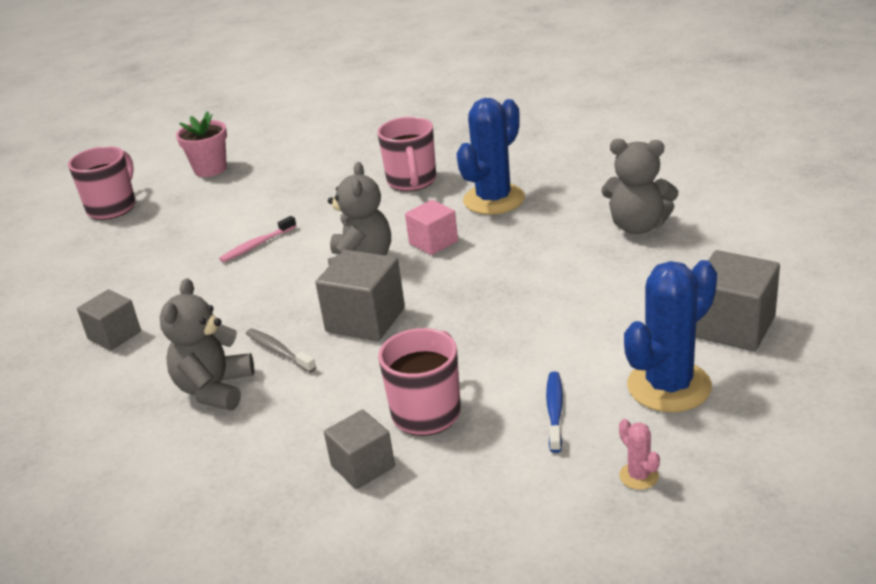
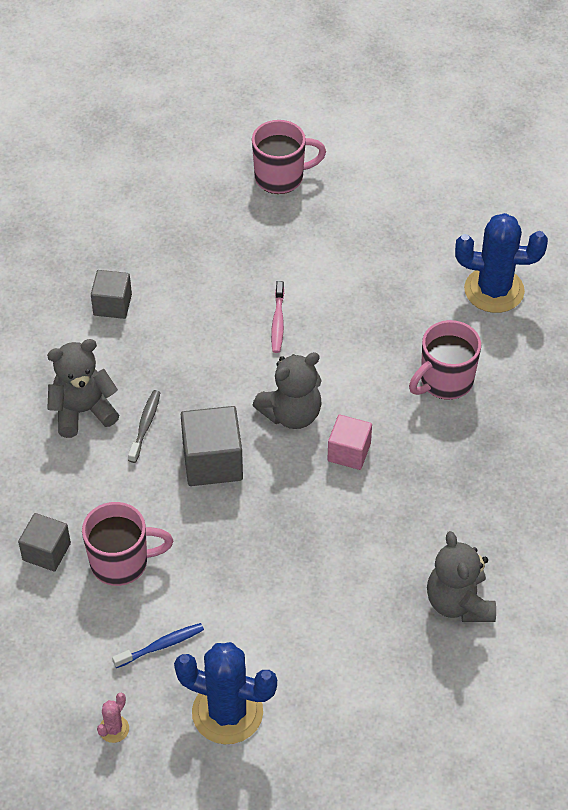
camera: 55 degrees right, 20 degrees up
pink flower pot [176,111,227,177] -> none
pink toothbrush [219,216,296,262] -> pink toothbrush turned 105 degrees counterclockwise [271,281,284,353]
blue cactus [456,98,525,215] -> blue cactus moved to [455,213,548,313]
grey cube [695,250,780,351] -> none

